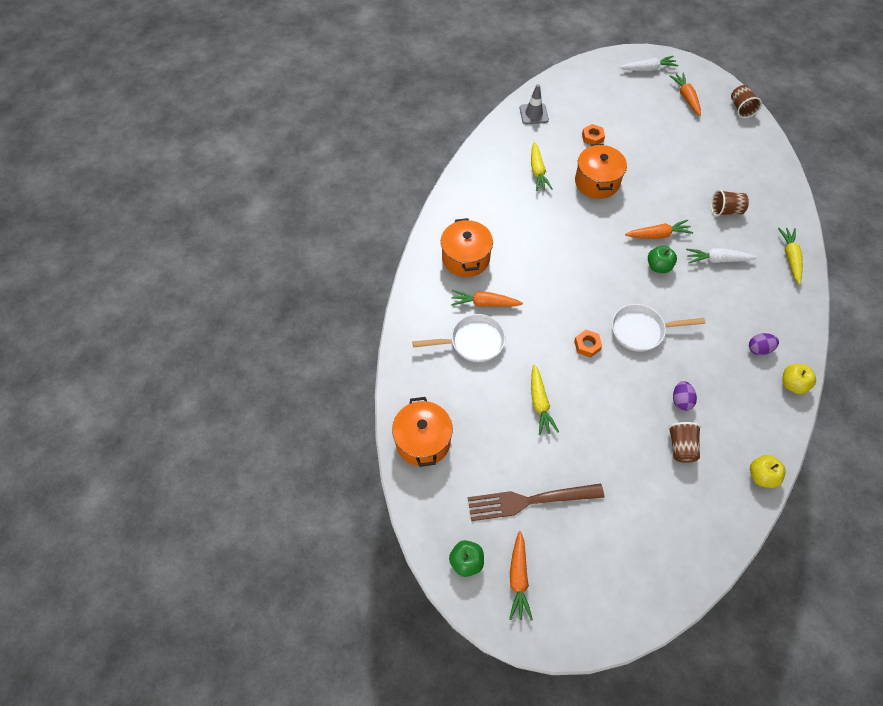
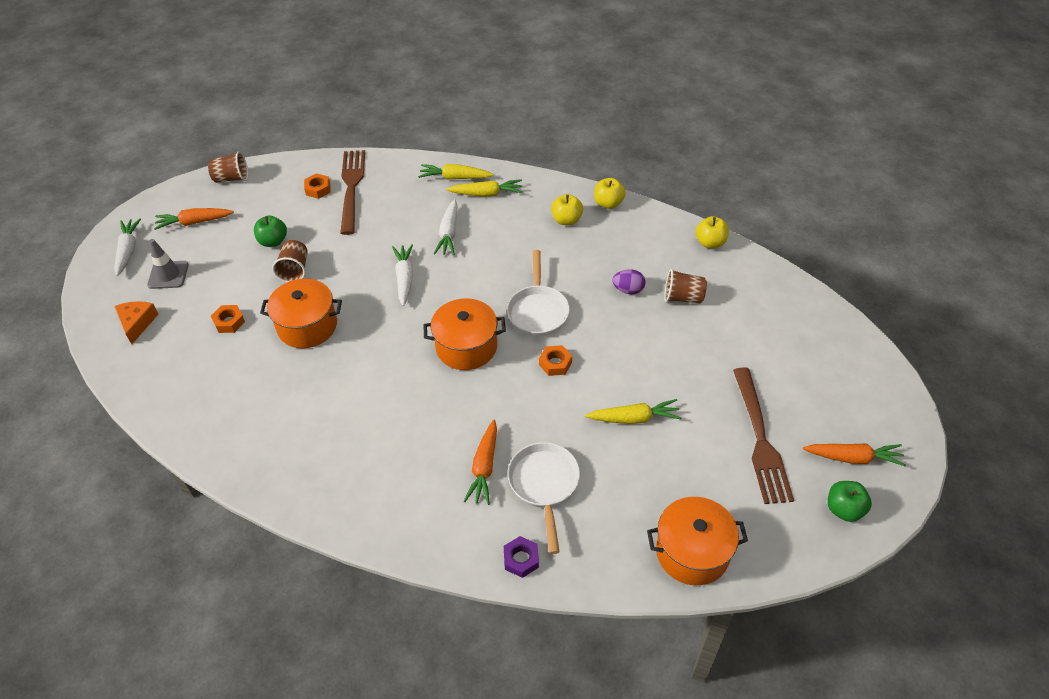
camera: 85 degrees left, 10 degrees down
orange pot [441,218,493,277] -> orange pot moved to [423,298,506,370]
grey traffic cone [520,84,549,124] -> grey traffic cone moved to [147,239,189,289]
yellow carrot [531,142,552,191] -> yellow carrot moved to [446,179,523,197]
orange carrot [625,220,693,239] -> white carrot [392,244,413,306]
green apple [648,246,677,273] -> green apple moved to [254,215,287,247]
brown cup [711,190,749,216] -> brown cup moved to [272,240,308,283]
purple egg [749,333,779,355] -> yellow apple [551,194,583,225]
none -> orange cheese [114,301,158,344]
none -> orange nut [304,173,331,199]
none -> brown fork [340,150,365,235]
none -> purple nut [504,536,539,578]

